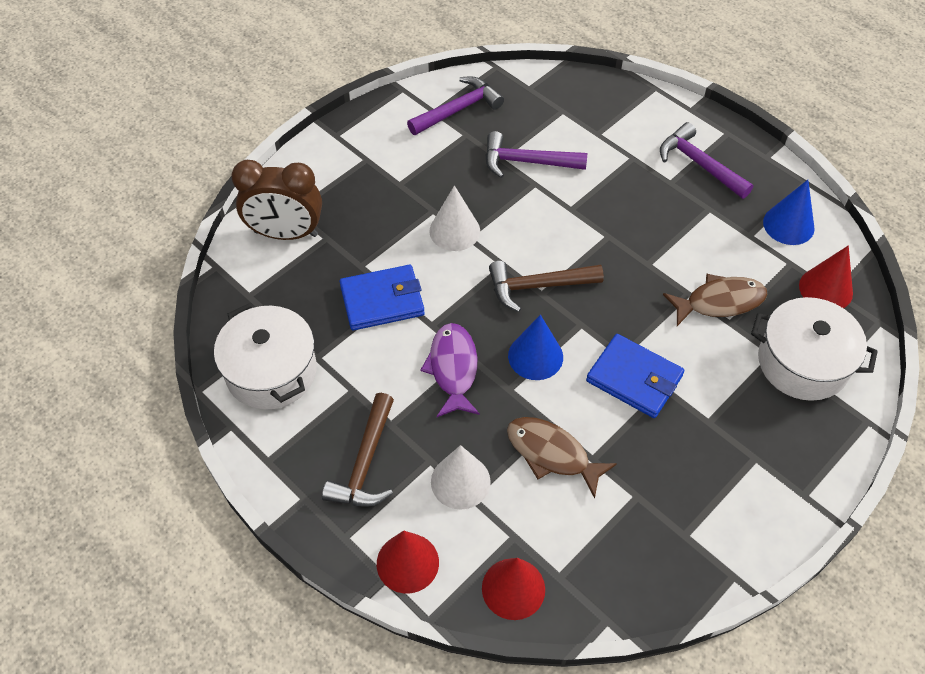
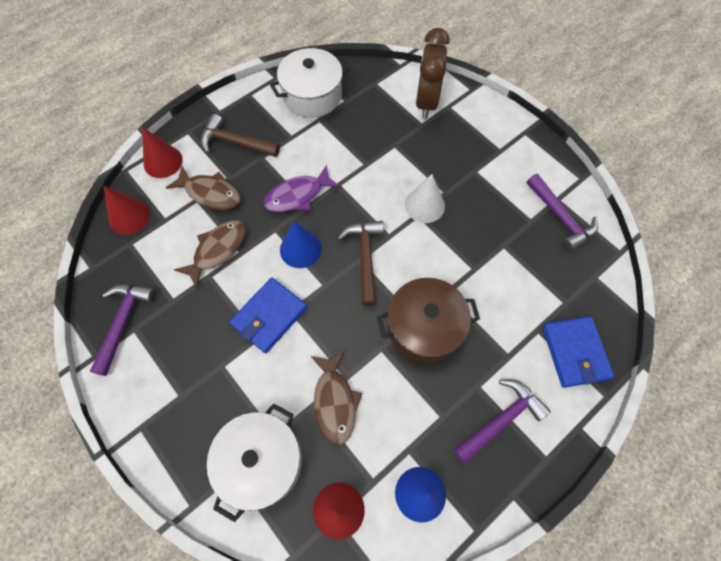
camera: 95 degrees right, 10 degrees up
blue wallet [340,265,425,331] -> blue wallet moved to [542,316,614,388]
purple fish [420,323,480,417] -> purple fish turned 150 degrees clockwise [264,165,340,212]
white cone [431,445,491,510] -> brown fish [166,166,241,210]
purple hammer [485,131,587,178] -> purple hammer moved to [90,284,156,376]
none -> brown pot [377,278,480,363]

